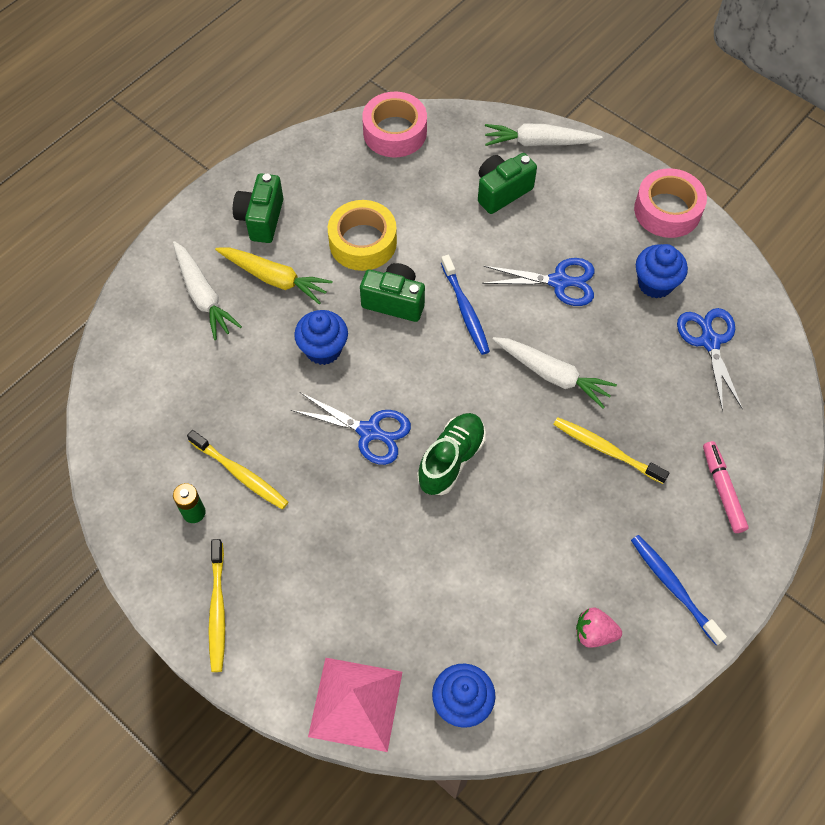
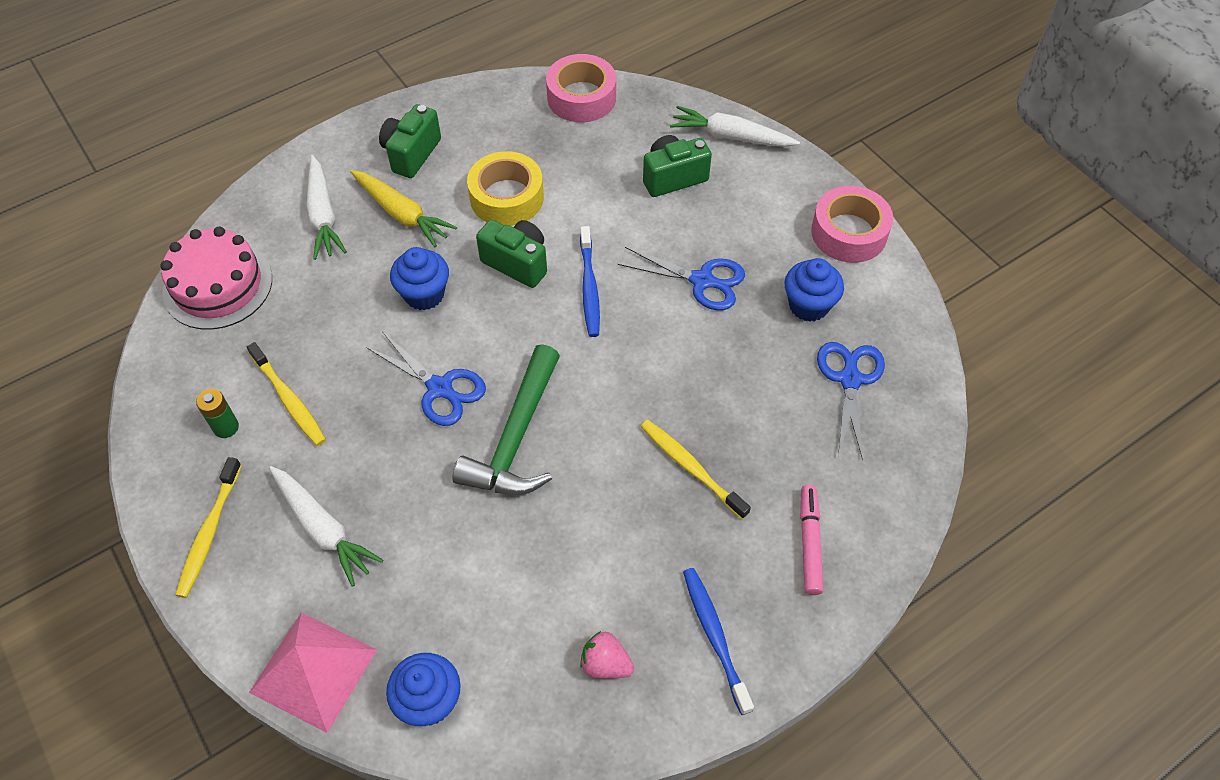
camera: 15 degrees right, 5 degrees down
green shoe [417,413,486,495] -> green hammer [452,344,560,495]
white carrot [492,337,617,409] -> white carrot moved to [269,466,383,587]
none -> pink cake [160,227,272,330]

